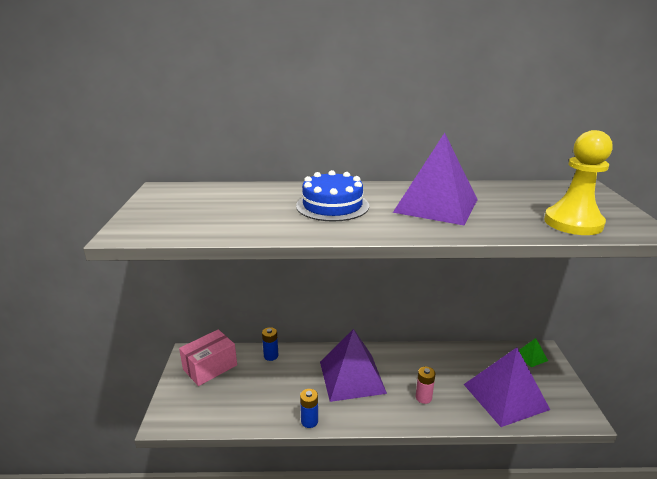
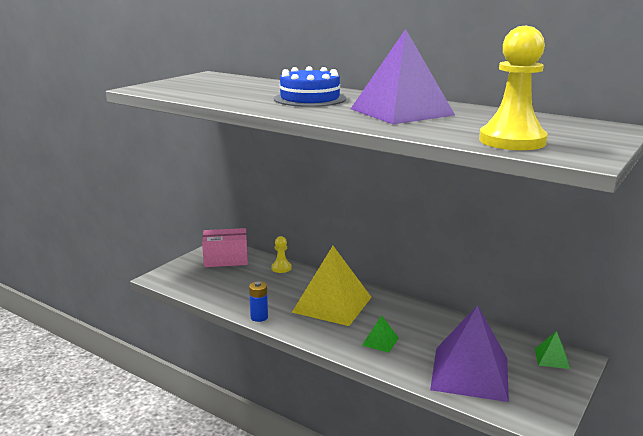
camera: 35 degrees right, 5 degrees down
blue battery [262,327,278,361] -> yellow pawn [271,236,292,273]
purple pyramid [320,329,387,402] -> yellow pyramid [292,246,371,326]
pink battery [416,367,435,404] -> green pyramid [362,315,399,353]

